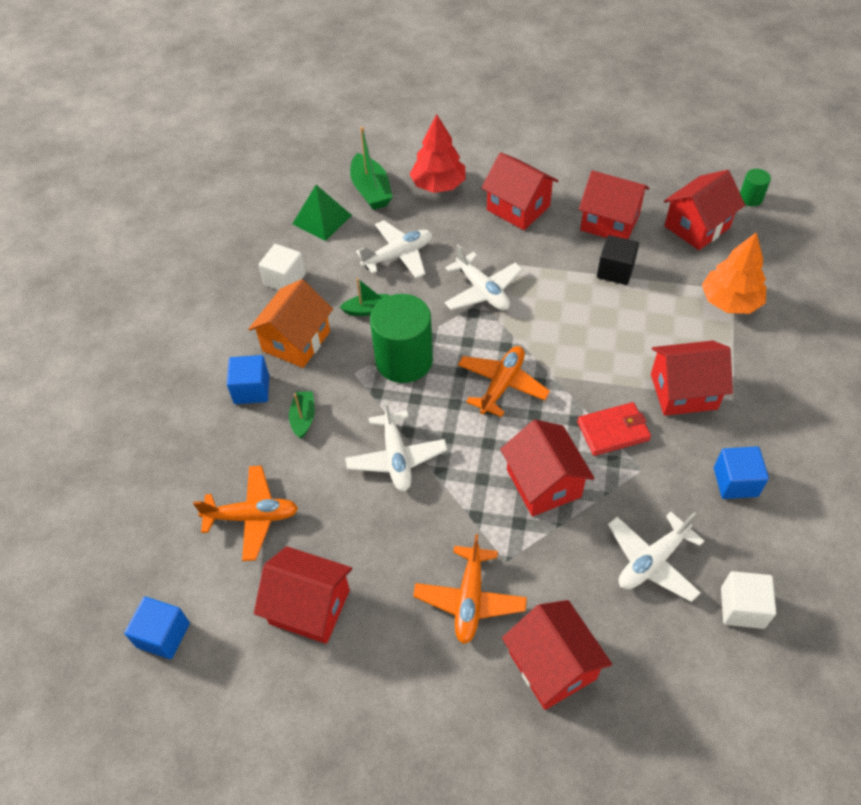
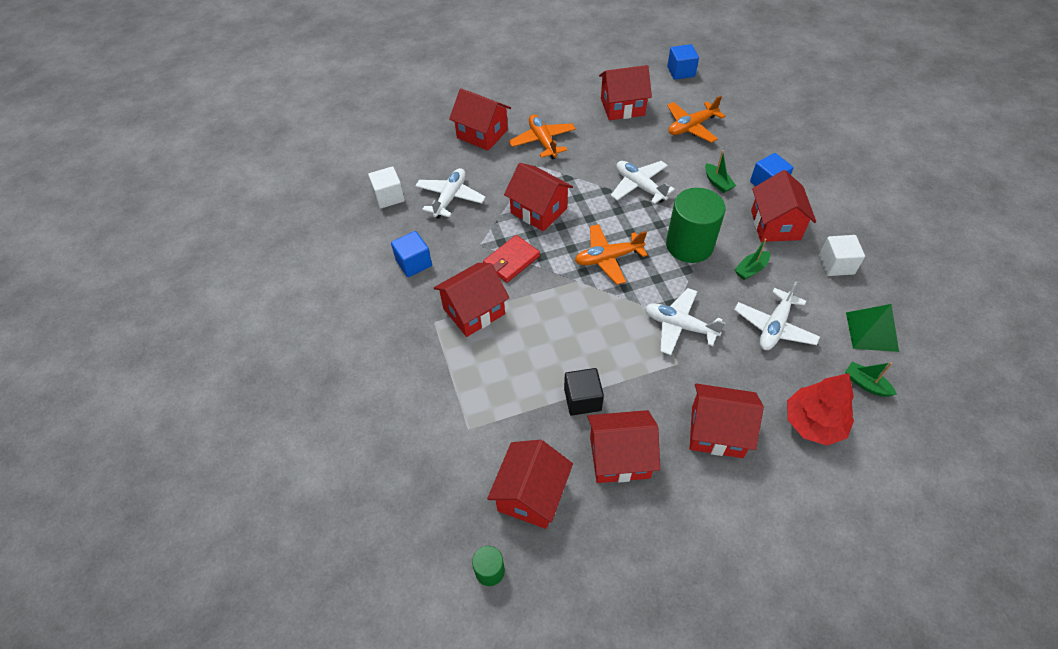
camera: 150 degrees right, 0 degrees up
orange house [248,279,333,368] -> red house [751,170,816,242]
green boat [350,127,393,210] -> green boat [845,362,897,397], size x0.60
orange plane [458,346,550,417] -> orange plane turned 75 degrees clockwise [575,224,647,285]
orange tree [702,232,766,314] -> none

